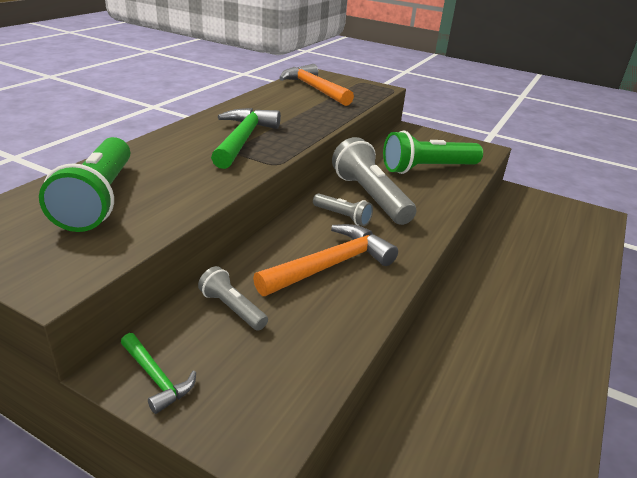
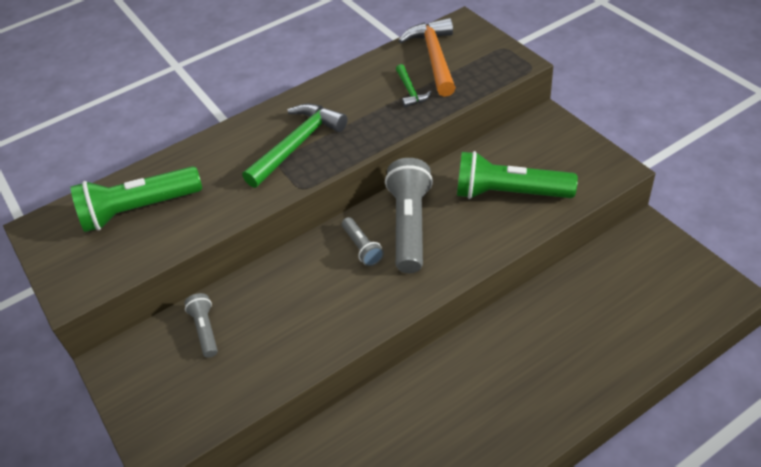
camera: 35 degrees right, 15 degrees up
green flashlight [39,137,130,232] -> green flashlight turned 45 degrees clockwise [70,166,202,232]
green hammer [121,333,196,414] -> green hammer moved to [396,64,432,108]
orange hammer [253,224,398,296] -> none

